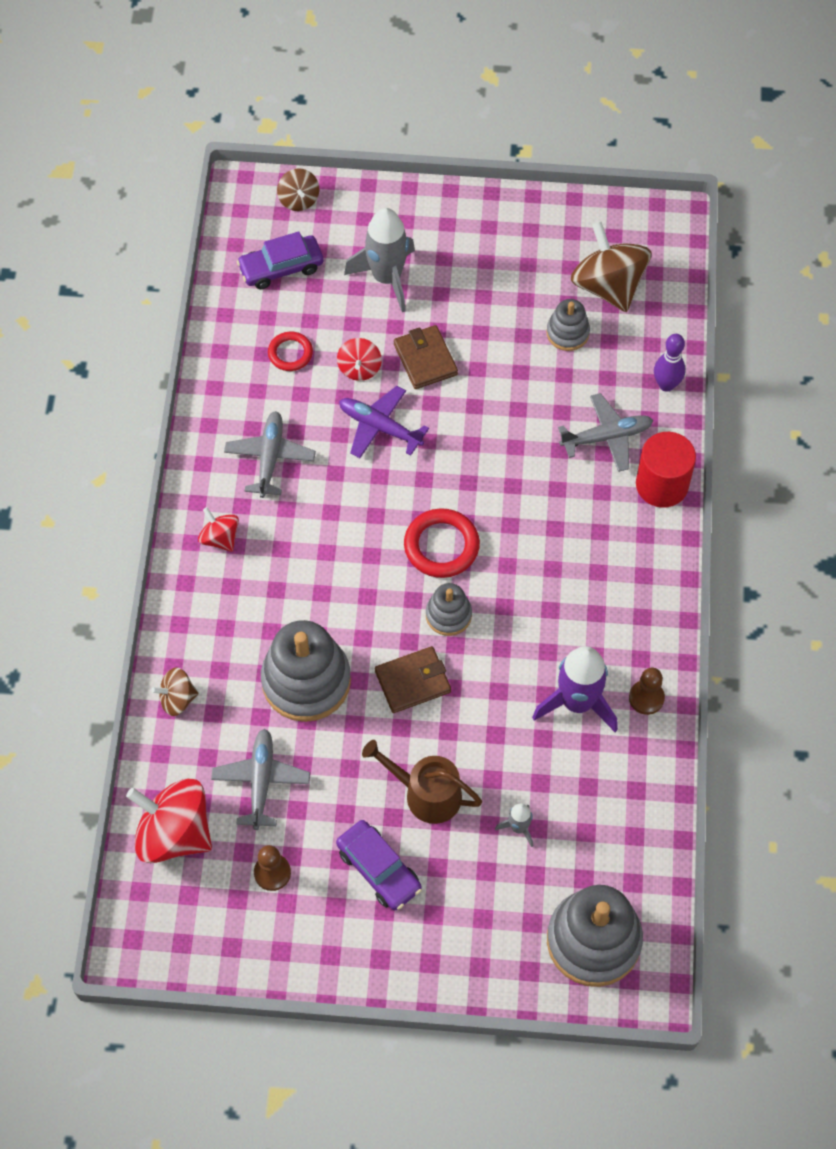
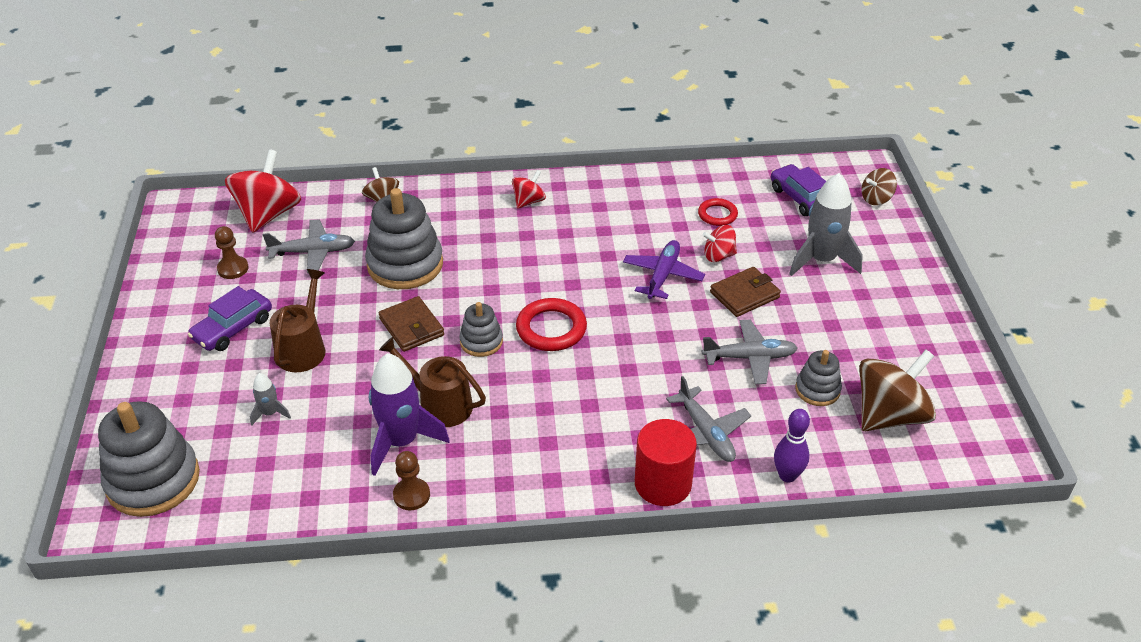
camera: 80 degrees right, 20 degrees down
grey plane [224,411,316,498] -> grey plane moved to [702,320,798,384]
none -> brown watering can [379,337,486,427]

